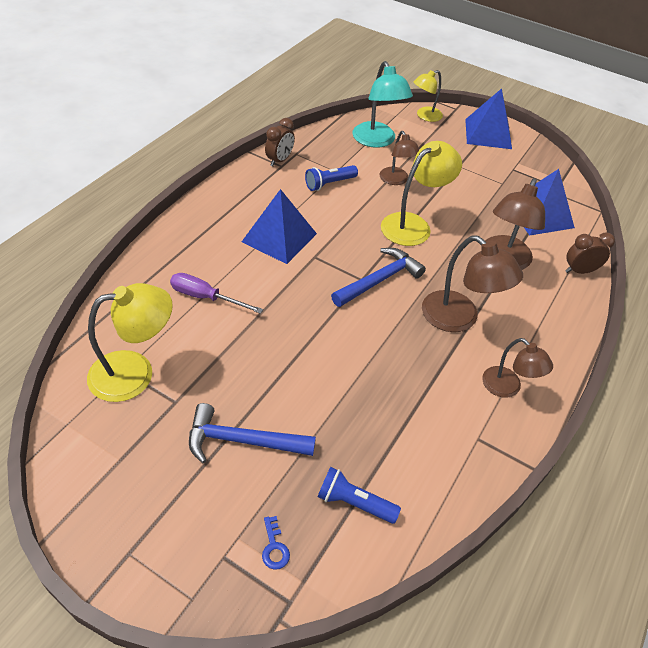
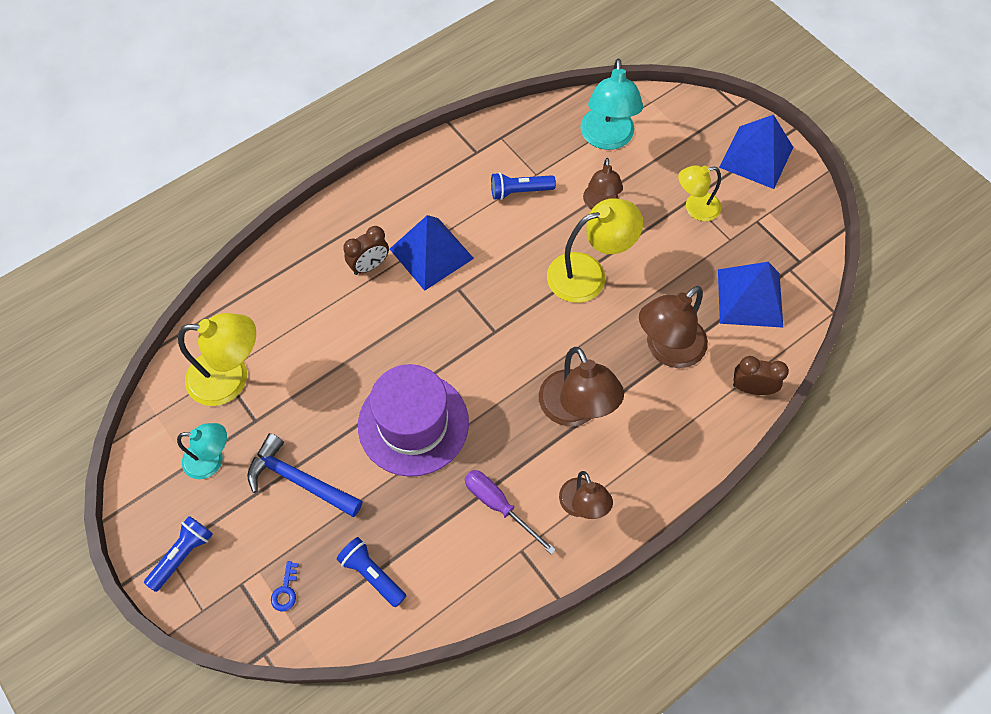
camera: 25 degrees right, 15 degrees up
purple screwdriver [170,273,263,314] -> purple screwdriver moved to [465,470,556,555]
brown clock [265,118,295,167] -> brown clock moved to [343,226,389,275]
blue hammer [331,248,426,307] -> none
yellow lamp [414,70,443,122] -> yellow lamp moved to [678,165,721,221]
none -> blue flashlight [144,516,213,592]
none -> turquoise lamp [177,423,227,479]
none -> purple hat [358,364,469,477]

